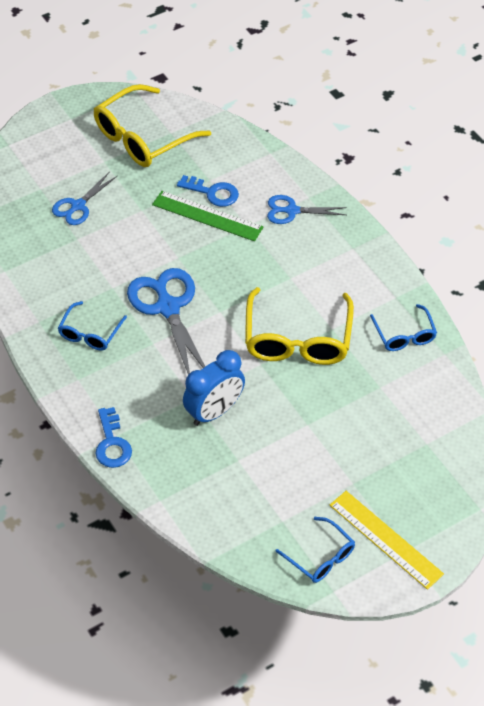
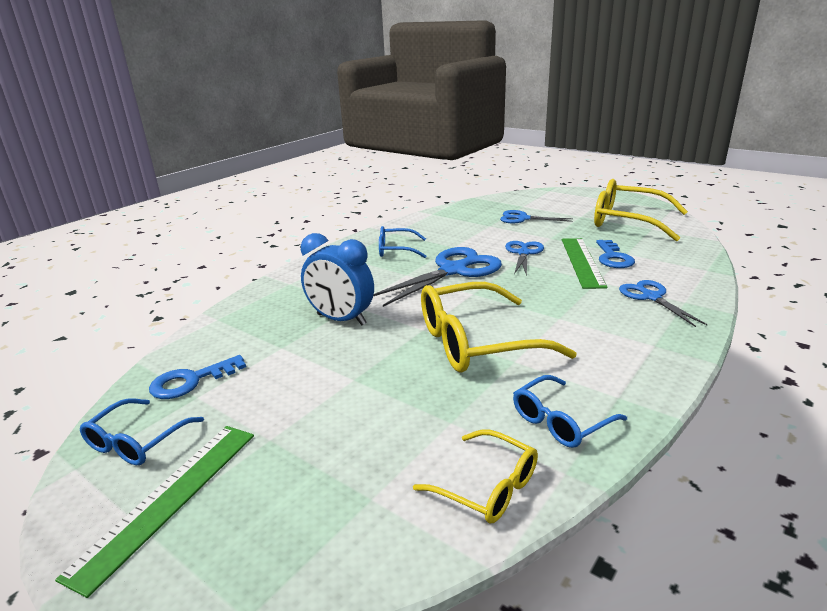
camera: 70 degrees right, 25 degrees down
blue key [95,407,132,468] -> blue key moved to [149,355,246,399]
yellow ruler [330,491,444,590] -> green ruler [55,426,254,598]
none -> yellow glasses [413,429,538,523]
none -> blue scissors [505,241,544,276]

